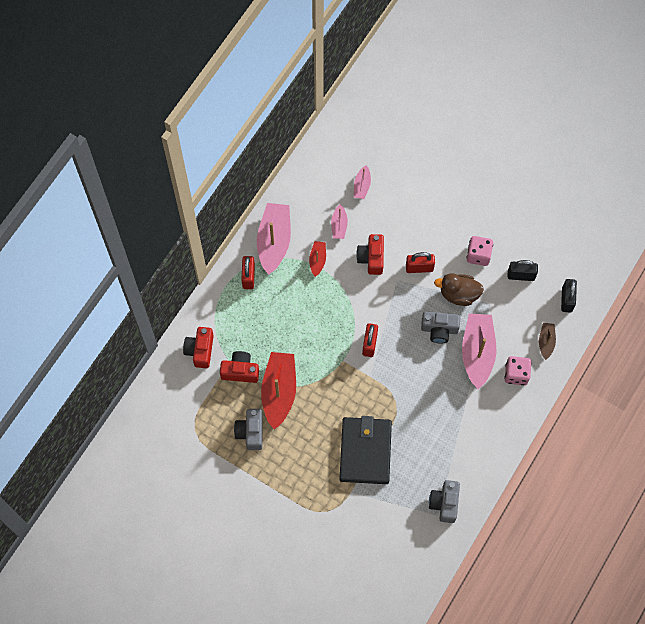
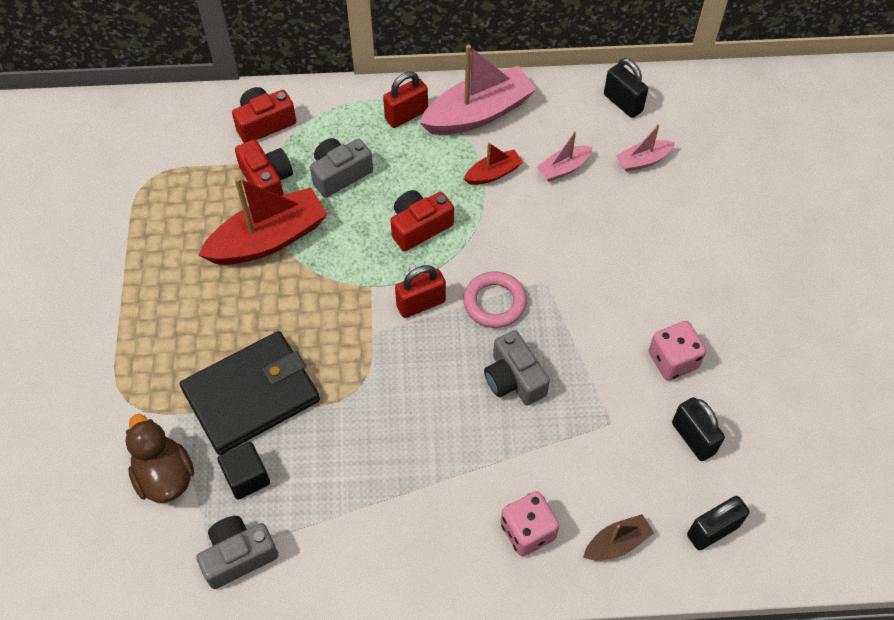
camera: 55 degrees right, 10 degrees down
grey camera [234,409,263,450] -> grey camera moved to [310,138,373,198]
red camera [356,234,384,275] -> red camera moved to [390,190,454,251]
red padlock [406,252,435,273] -> none
brown duck [434,273,484,306] -> brown duck moved to [125,414,194,503]
pink boat [462,313,496,389] -> none
none -> black cube [218,442,270,500]
none -> pink ring [463,271,527,328]
none -> black padlock [604,58,648,118]

